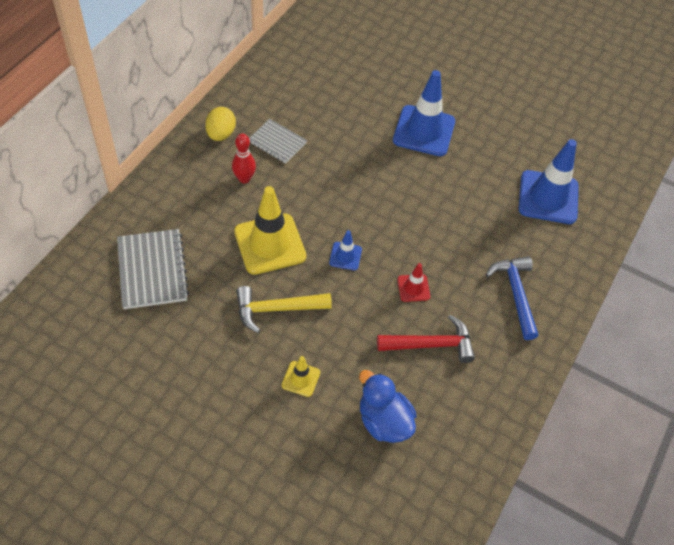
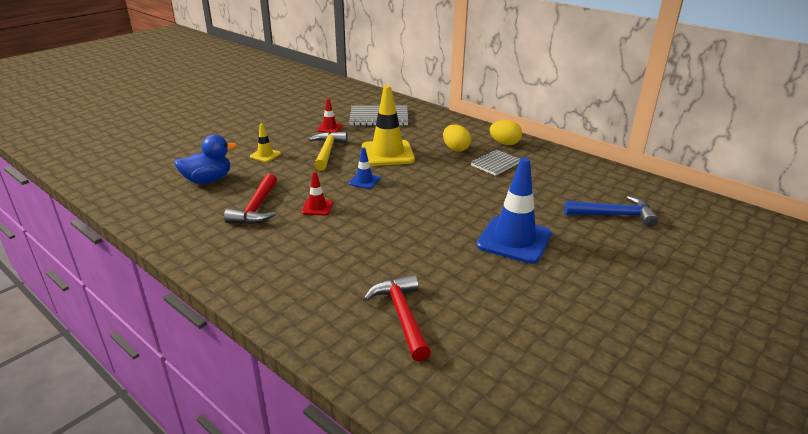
camera: 105 degrees right, 25 degrees down
red bowling pin [232,134,256,183] -> yellow egg [443,124,471,152]
blue hammer [486,256,539,340] -> blue hammer moved to [564,196,658,227]
blue traffic cone [518,139,578,224] -> red hammer [364,274,431,361]
none -> red traffic cone [317,98,343,133]

